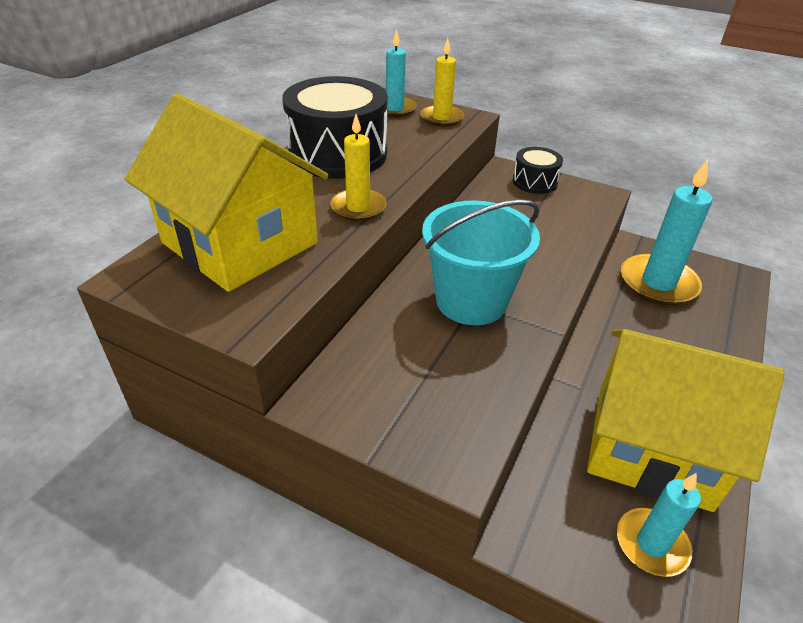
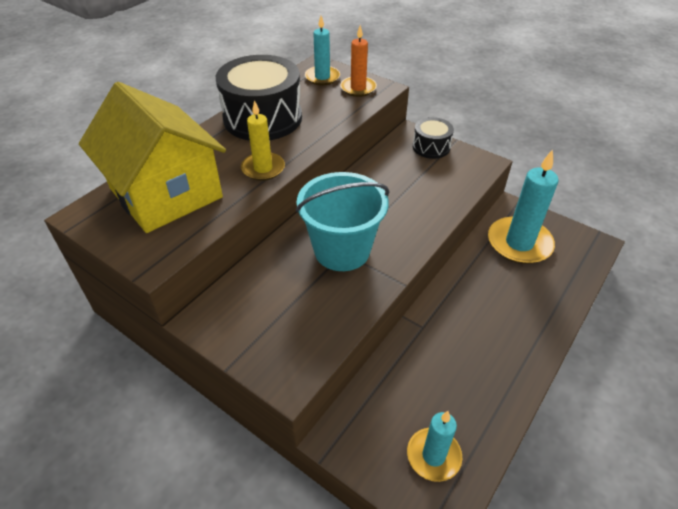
camera: 10 degrees right, 5 degrees up
yellow candle [420,38,464,127] -> orange candle [340,25,377,97]
yellow house [587,329,785,512] -> none

